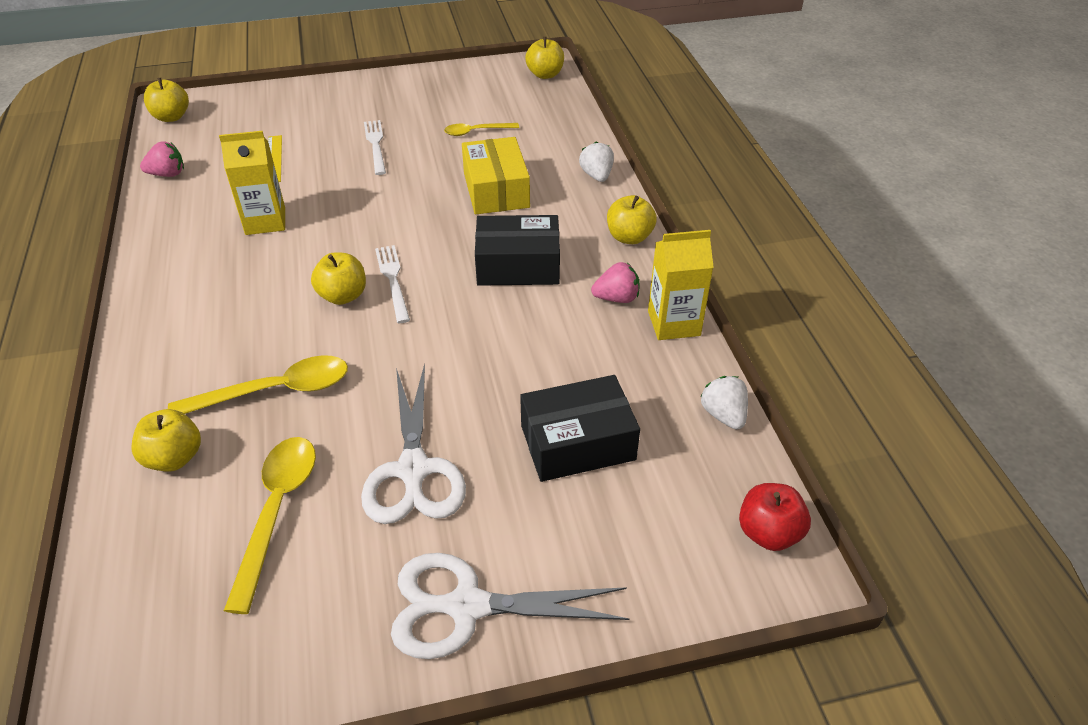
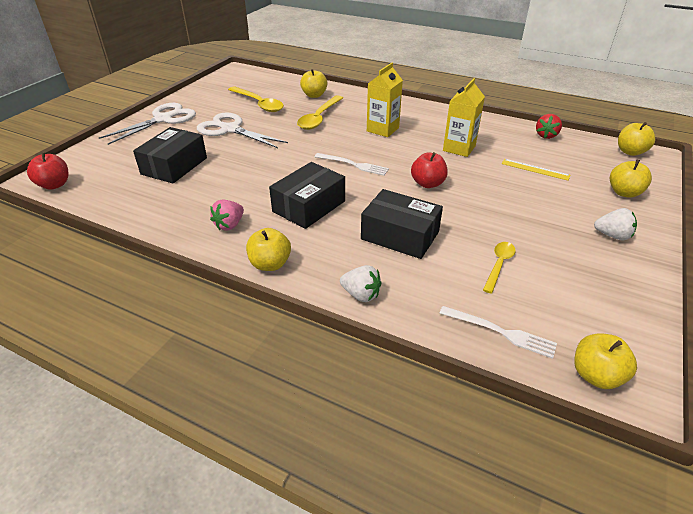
camera: 130 degrees right, 5 degrees down
pink strawberry [140,141,184,177] -> red strawberry [536,114,562,139]
yellow apple [311,252,366,305] -> yellow apple moved to [610,160,652,198]
white fork [364,120,386,175] -> white fork moved to [439,306,557,359]
yellow box [462,137,530,214] -> black box [361,189,443,259]
yellow carton [648,230,714,340] -> yellow carton moved to [367,63,403,137]
white strawberry [700,376,748,430] -> white strawberry moved to [594,208,637,240]
none -> red apple [411,152,448,188]

